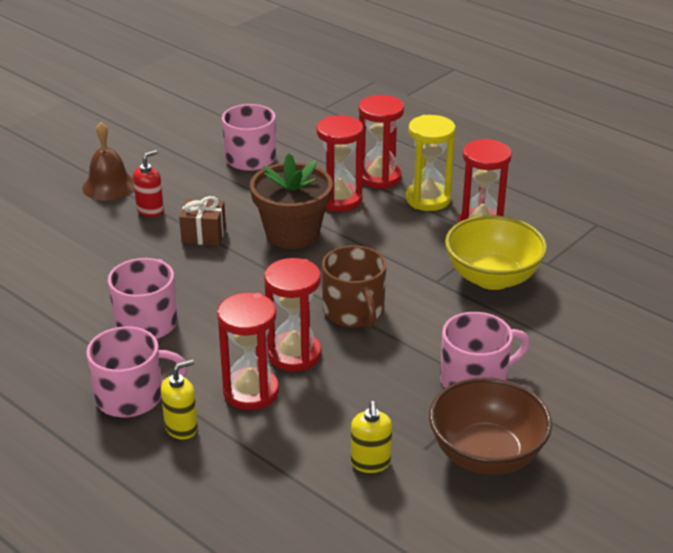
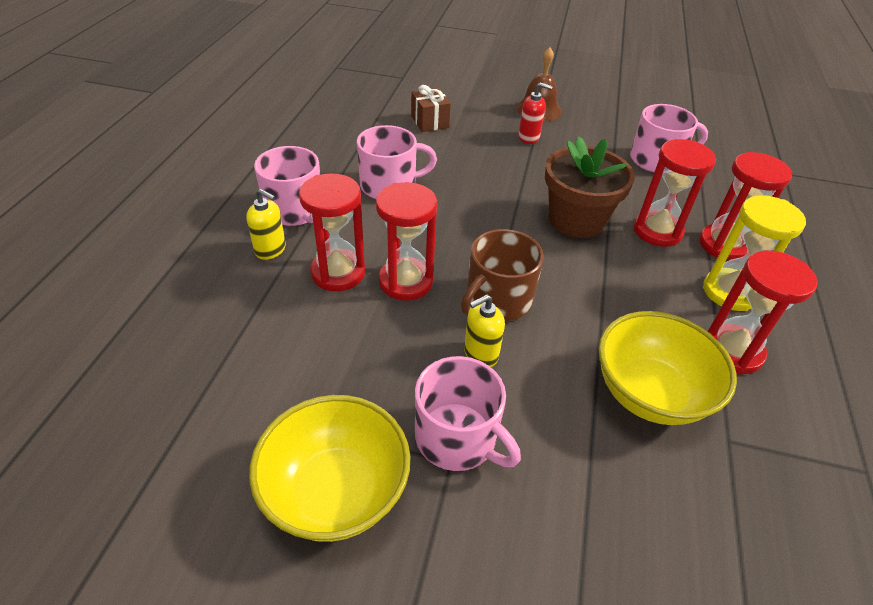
camera: 60 degrees right, 10 degrees up
brown gift [179,196,226,246] -> brown gift moved to [411,85,451,132]
yellow soap dispenser [351,401,392,473] -> yellow soap dispenser moved to [464,294,505,367]
brown bowl [429,377,552,475] -> yellow bowl [249,395,410,542]

